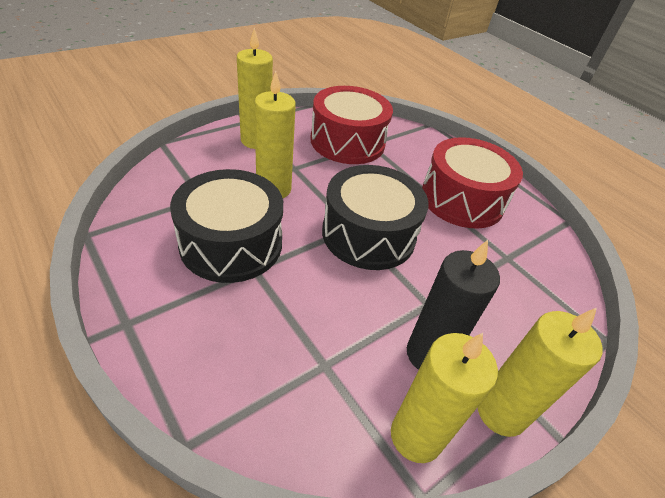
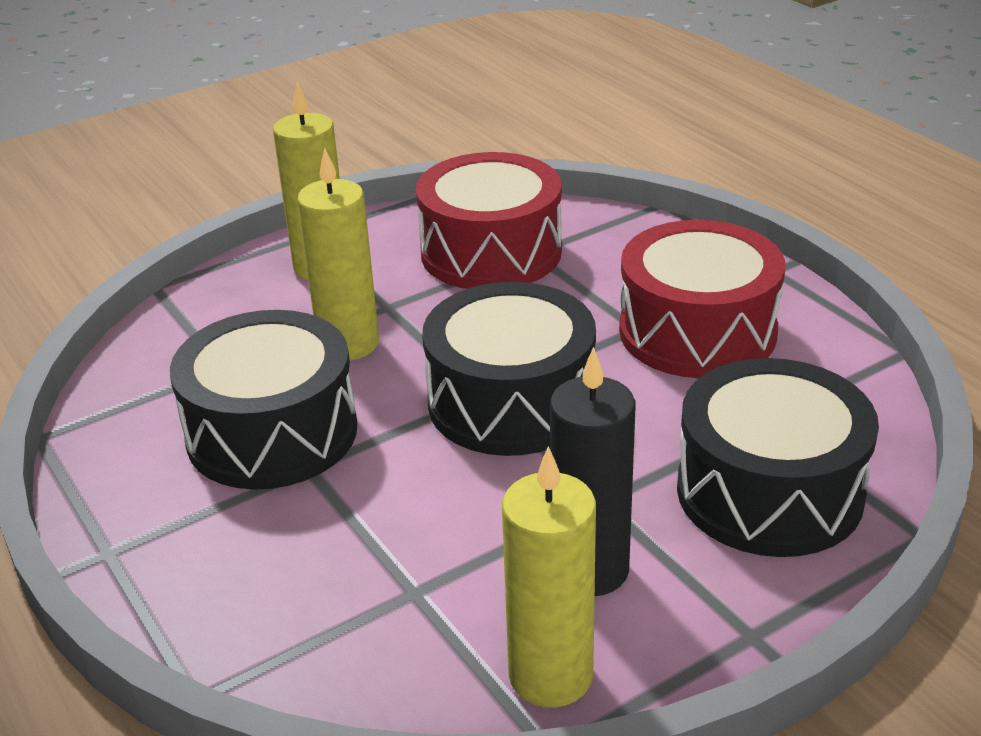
camera: 10 degrees right, 10 degrees down
yellow candle [478,308,602,437] -> none
none -> black drum [677,358,879,557]

